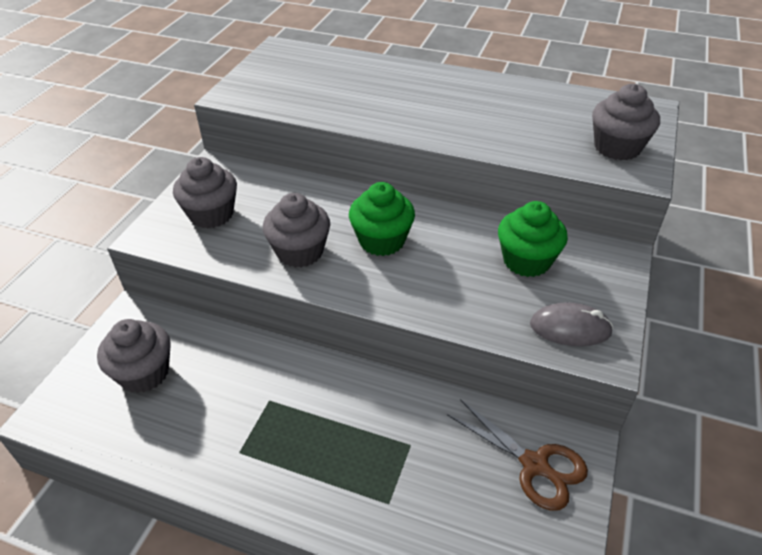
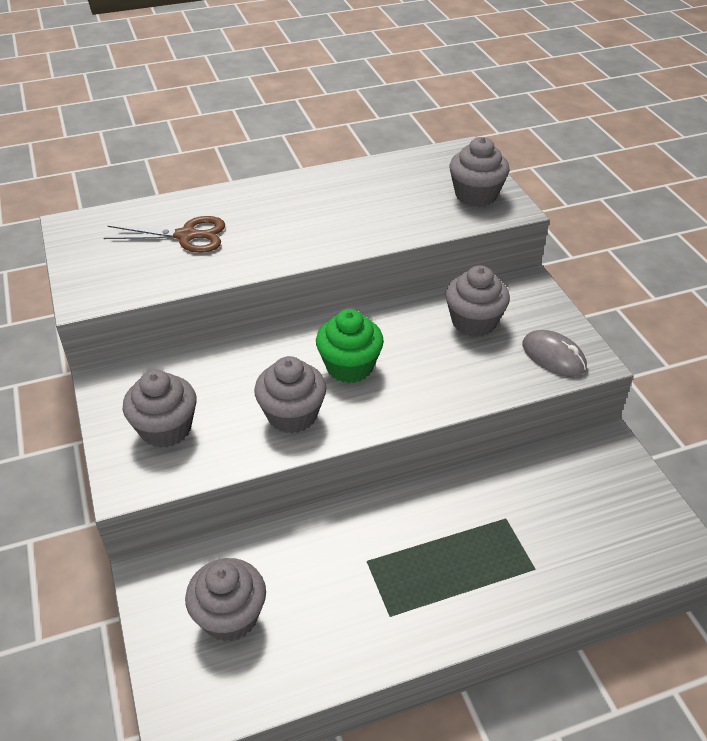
camera: 40 degrees left, 0 degrees up
brown scissors [447,399,588,511] -> brown scissors moved to [104,216,225,253]
green cupcake [498,201,568,277] -> grey cupcake [445,265,510,337]
grey mouse [530,302,613,346] -> grey mouse turned 75 degrees clockwise [522,330,587,376]

